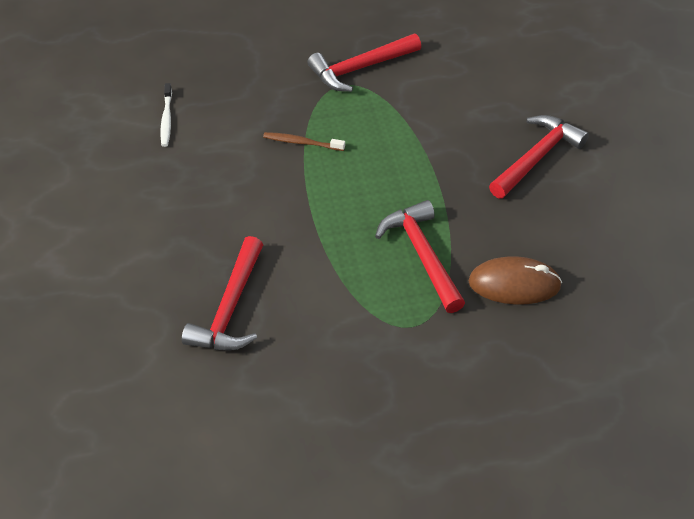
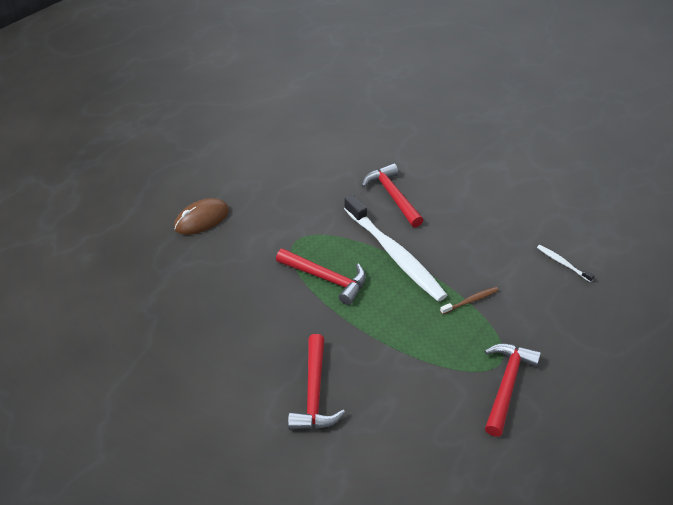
camera: 140 degrees right, 5 degrees down
brown mouse [468,256,562,305] -> brown mouse moved to [174,198,229,235]
none -> white toothbrush [344,195,447,302]

